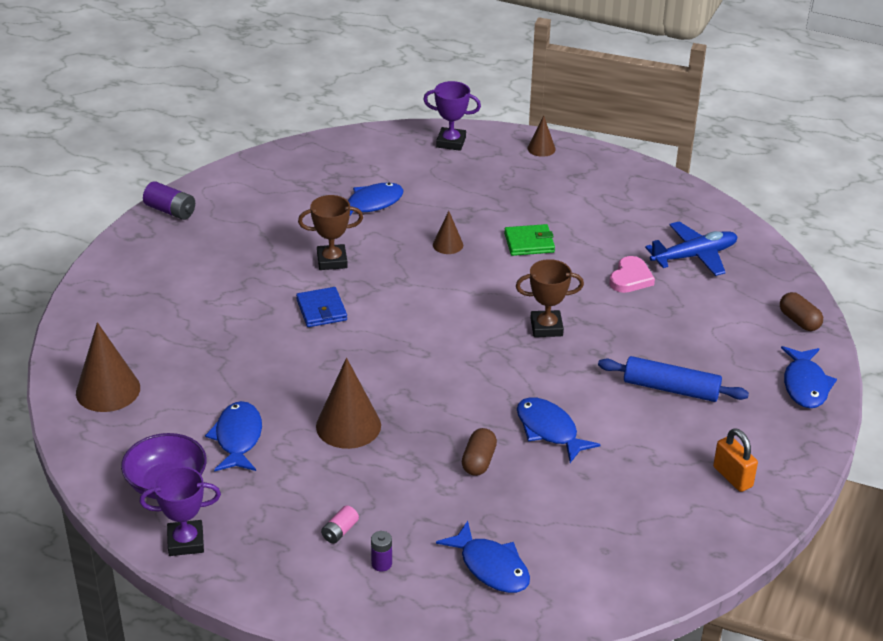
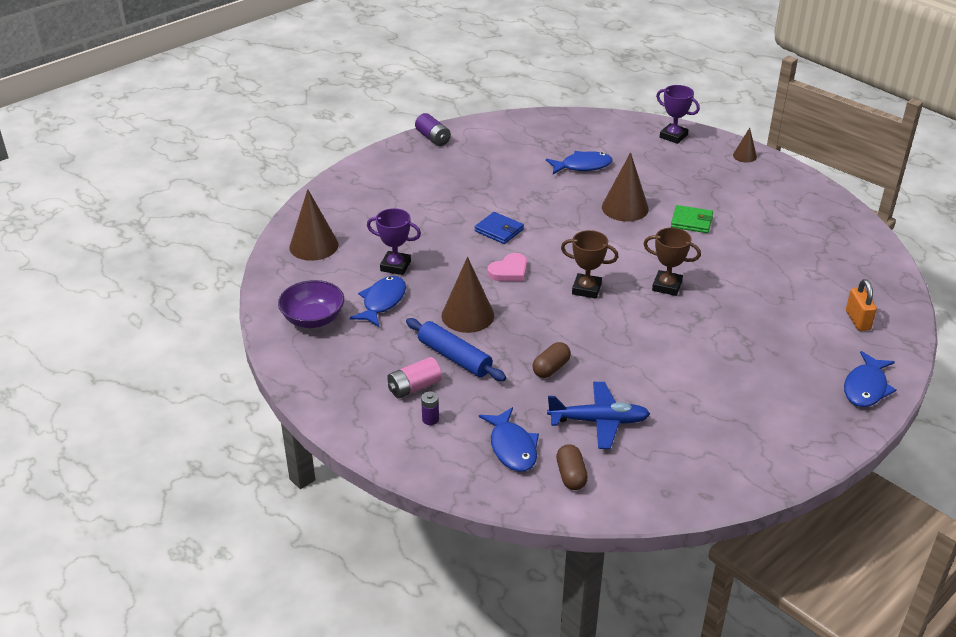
camera: 25 degrees right, 0 degrees up
purple trophy [140,467,221,556] -> purple trophy moved to [367,208,421,275]
blue wallet [296,287,347,327] -> blue wallet turned 60 degrees counterclockwise [475,212,524,244]
brown trophy [298,195,363,270] -> brown trophy moved to [561,230,619,298]
pink battery [321,505,359,544] -> pink battery [387,357,442,398], size x1.61
brown cone [433,211,463,254] -> brown cone [602,152,649,222], size x1.85
blue fish [517,397,601,463] -> none
blue rolling pin [598,356,749,402] -> blue rolling pin moved to [406,318,506,381]
pink heart [609,256,655,293] -> pink heart moved to [488,253,527,281]
blue plane [645,221,738,276] -> blue plane moved to [547,382,650,449]
orange padlock [713,428,758,492] -> orange padlock moved to [846,279,877,331]
brown capsule [780,292,823,331] -> brown capsule moved to [556,444,588,490]

